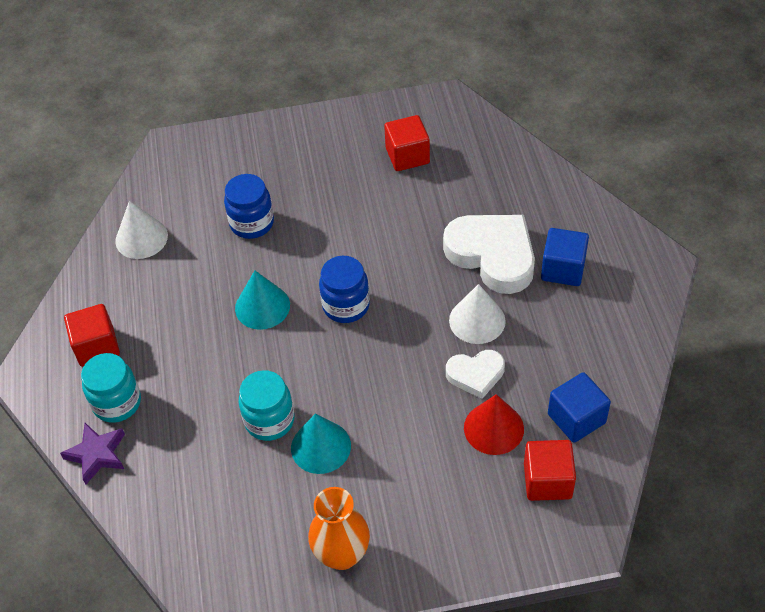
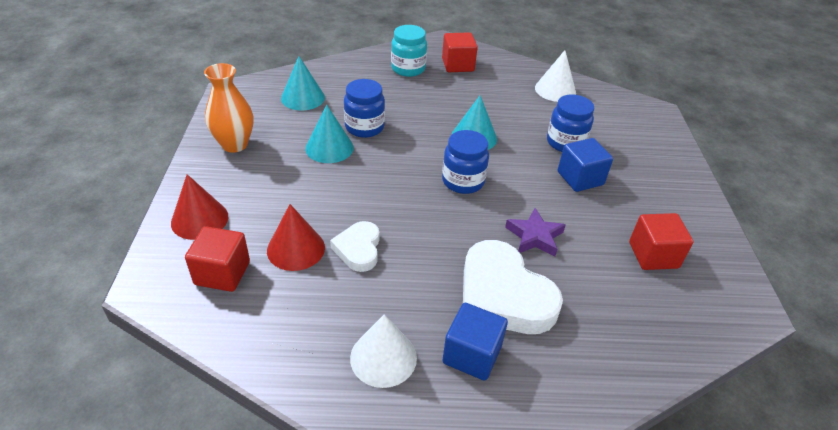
camera: 95 degrees right, 10 degrees down
purple star [60,423,125,484] -> purple star moved to [505,208,566,257]
turquoise jar [238,370,295,441] -> blue jar [344,79,385,138]
white heart [443,215,535,294] -> white heart turned 90 degrees clockwise [463,240,563,334]
white cone [449,284,506,344] -> white cone moved to [350,314,417,388]
blue cube [548,372,611,443] -> blue cube moved to [558,138,613,192]
none -> red cone [171,174,228,240]
none -> turquoise cone [281,56,325,110]

